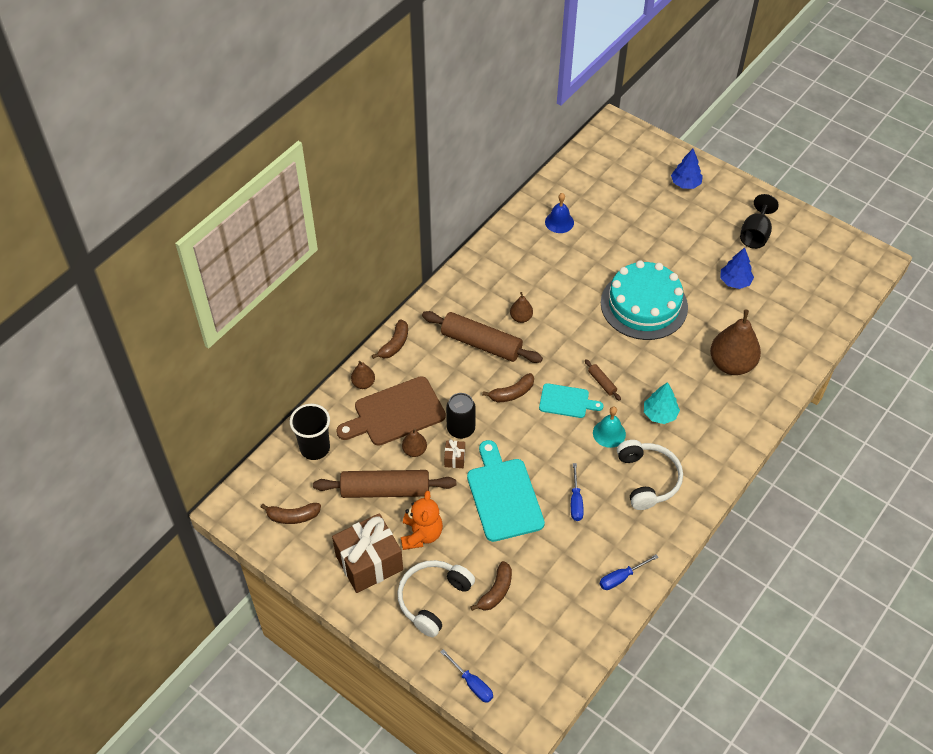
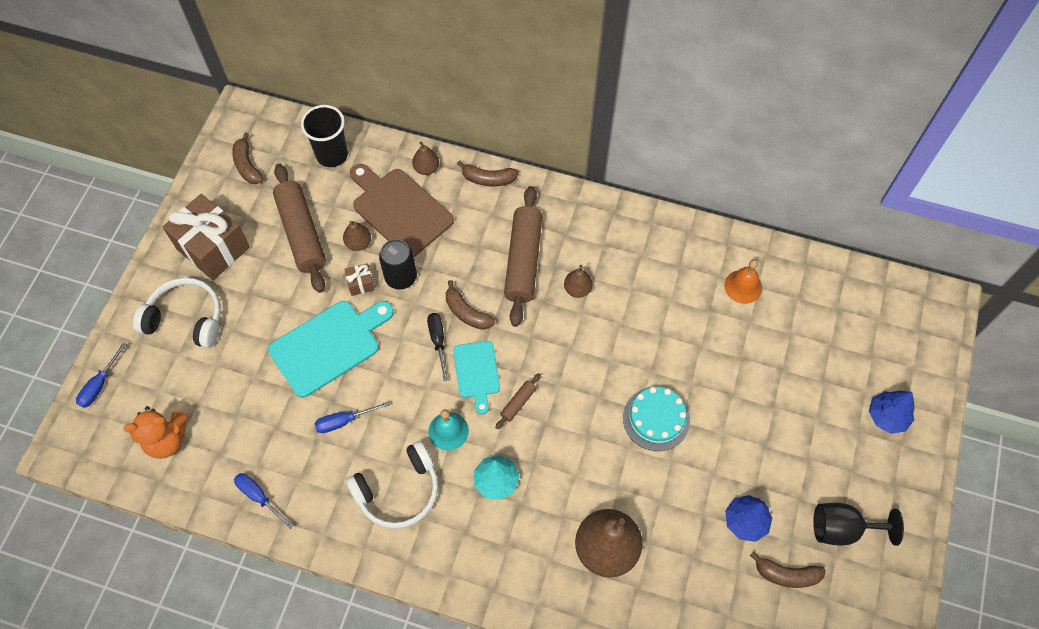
camera: 70 degrees right, 10 degrees up
orange teddy bear [401,491,443,550] -> orange teddy bear moved to [124,406,187,459]
brown banana [470,561,512,611] -> brown banana moved to [750,552,826,588]
blue bell [545,193,574,233] -> orange bell [724,260,762,304]
turquoise cake [601,260,688,340] -> turquoise cake [623,387,690,451], size x0.59
none -> black screwdriver [427,313,448,381]

